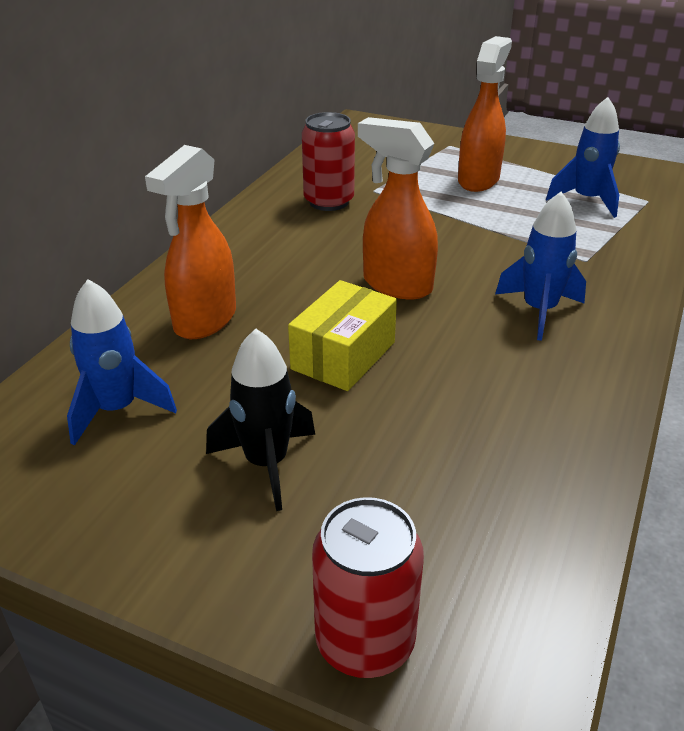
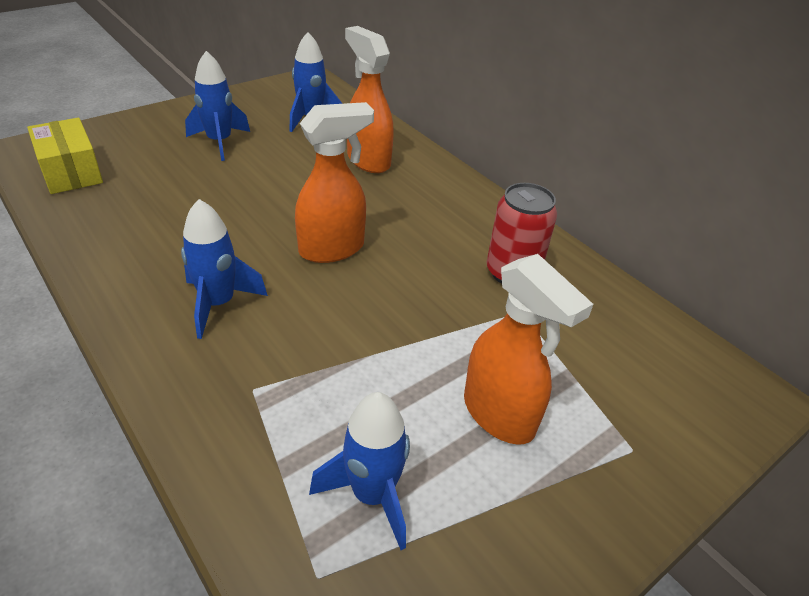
camera: 115 degrees right, 5 degrees up
black rocket [206,329,315,511] -> blue rocket [185,51,250,161]
yellow box [288,280,397,391] -> yellow box moved to [27,118,103,194]
red can [312,497,424,678] -> none

